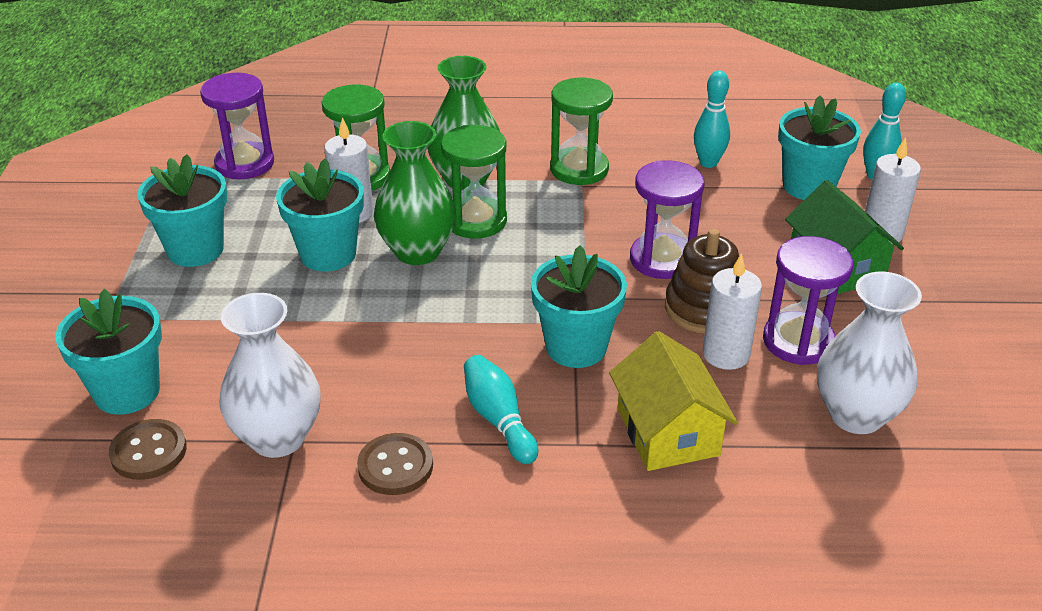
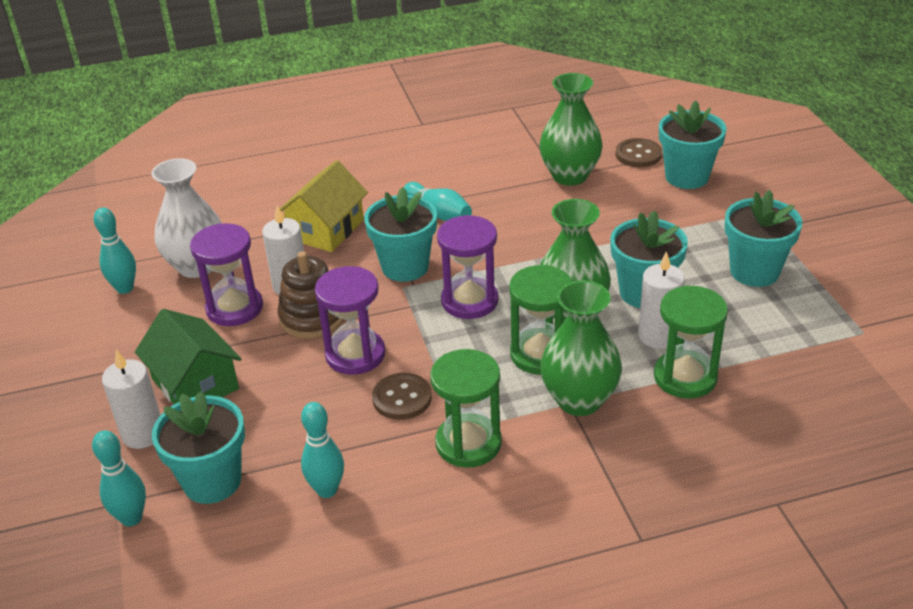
camera: 165 degrees right, 0 degrees up
purple hourglass [200,73,274,179] -> purple hourglass moved to [437,215,499,319]
white vase [220,293,321,458] -> green vase [539,73,603,186]
brown button [357,433,433,495] -> brown button moved to [372,373,432,420]
yellow house [609,331,738,471] -> yellow house turned 60 degrees clockwise [280,160,368,252]
none -> turquoise bowling pin [94,207,136,294]

